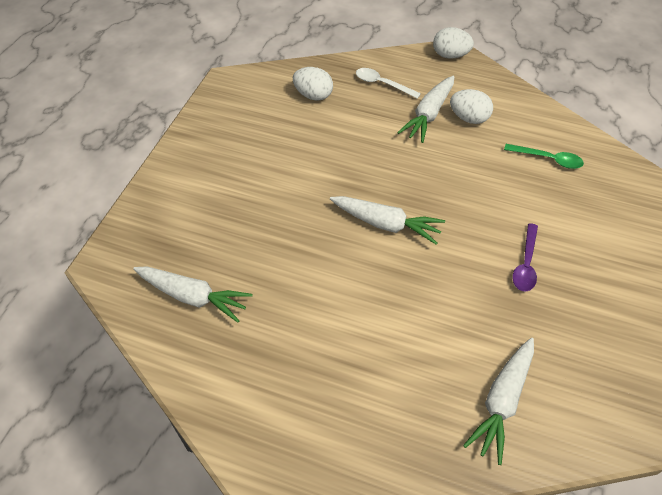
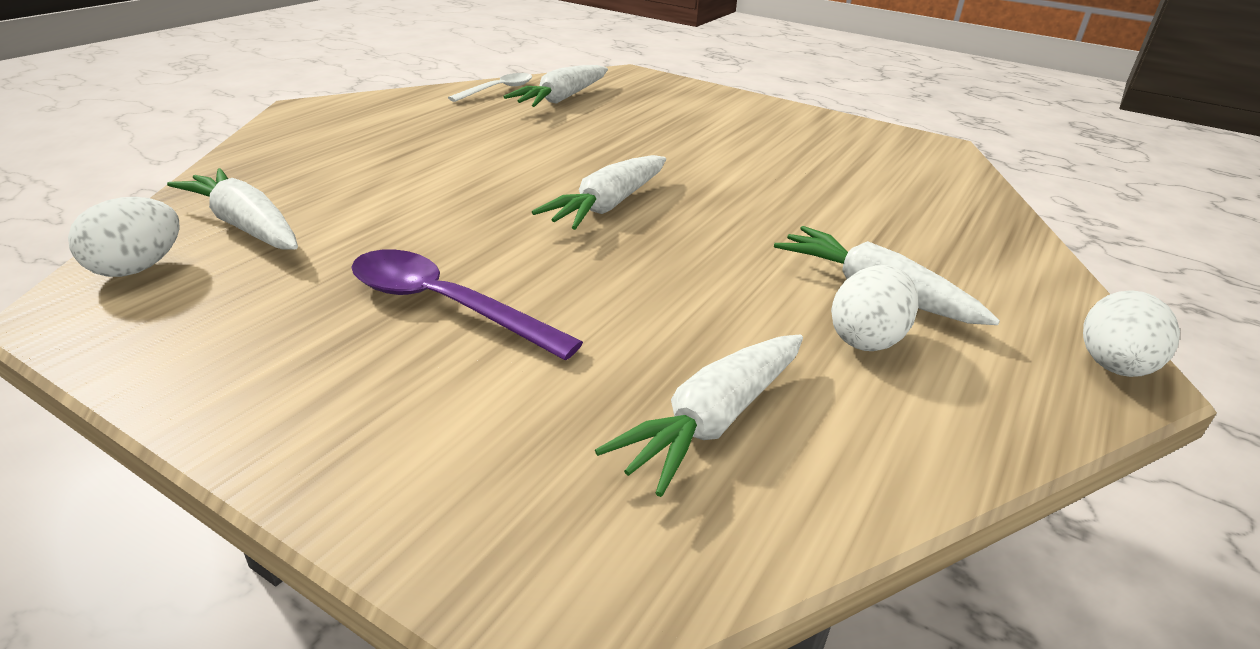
camera: 100 degrees right, 20 degrees down
white egg [293,67,333,101] -> white egg moved to [68,197,180,277]
white spoon [356,68,421,99] -> white spoon moved to [448,73,532,102]
green spoon [504,144,584,169] -> white carrot [595,335,803,497]
purple spoon [512,223,538,291] -> purple spoon [351,250,583,361], size x1.55

